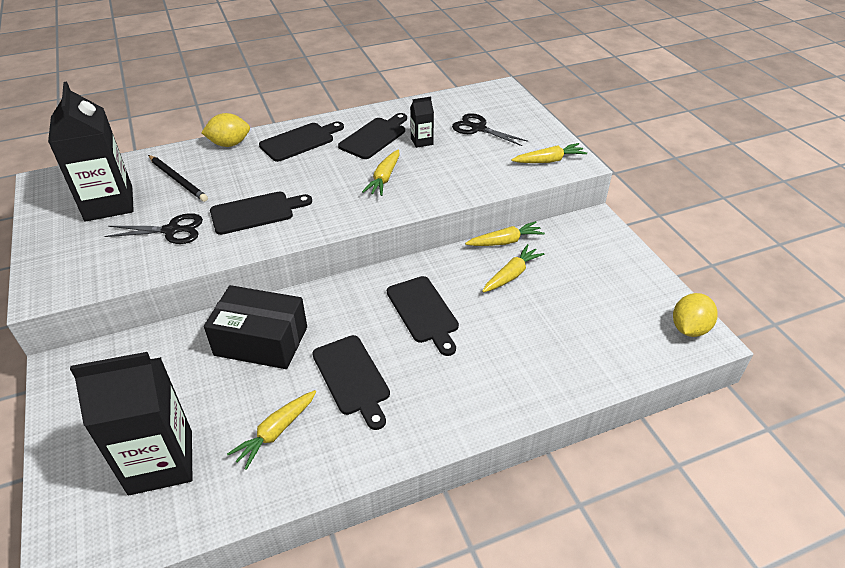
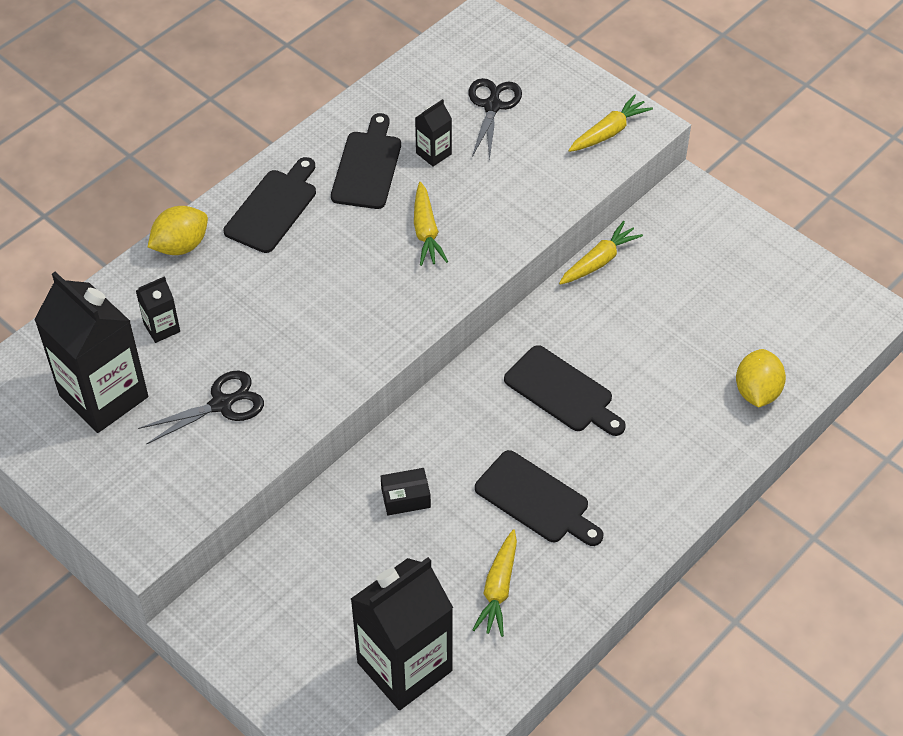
camera: 25 degrees left, 10 degrees up
black pencil [148,155,208,202] -> black carton [136,276,180,343]
black box [204,285,307,369] -> black box [381,468,431,515], size x0.46
black cutting board [210,191,312,235] -> none
black scissors [452,113,528,146] -> black scissors turned 90 degrees clockwise [469,78,522,161]
yellow carrot [482,244,544,292] -> none
yellow lemon [673,293,718,337] -> yellow lemon moved to [736,349,786,408]

